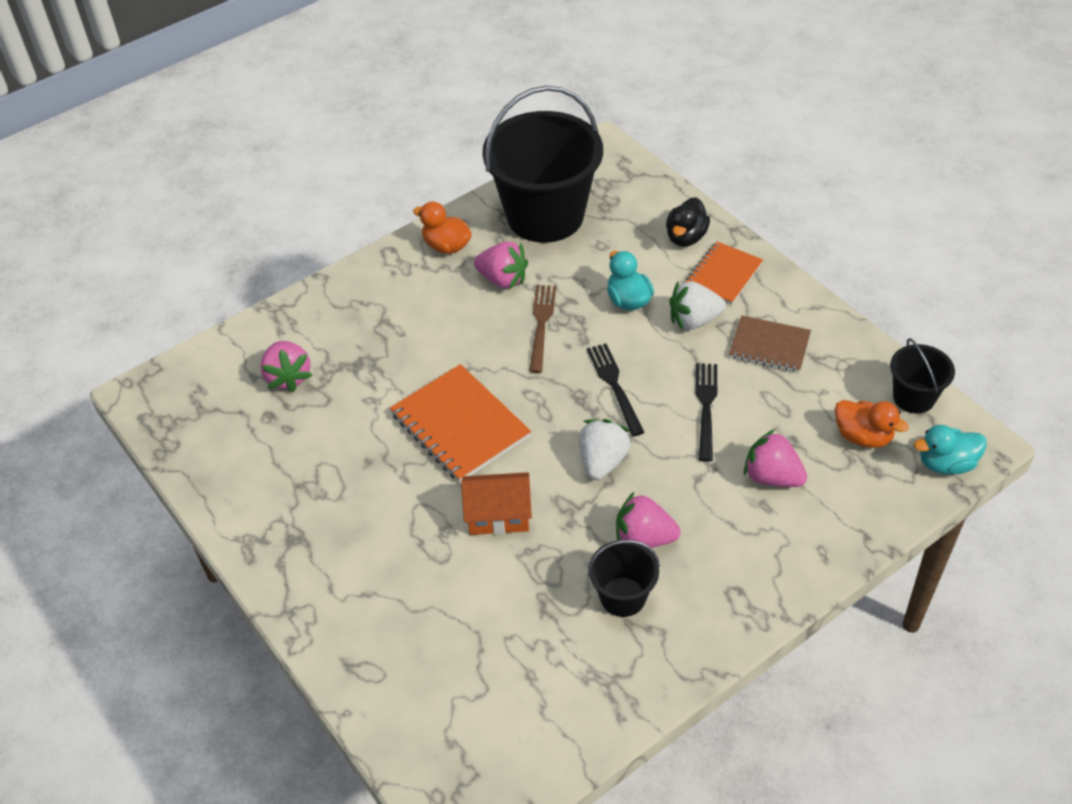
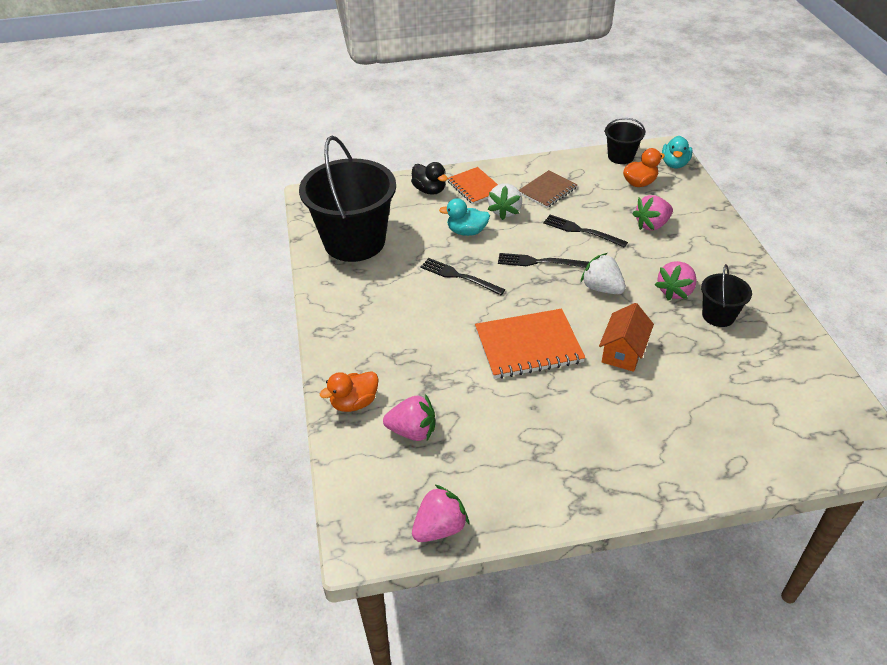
camera: 65 degrees left, 5 degrees down
orange duck [413,202,472,254] -> orange duck moved to [320,371,379,412]
pink strawberry [474,242,528,289] -> pink strawberry moved to [412,484,469,542]
brown fork [529,285,556,373] -> black fork [420,258,506,295]

